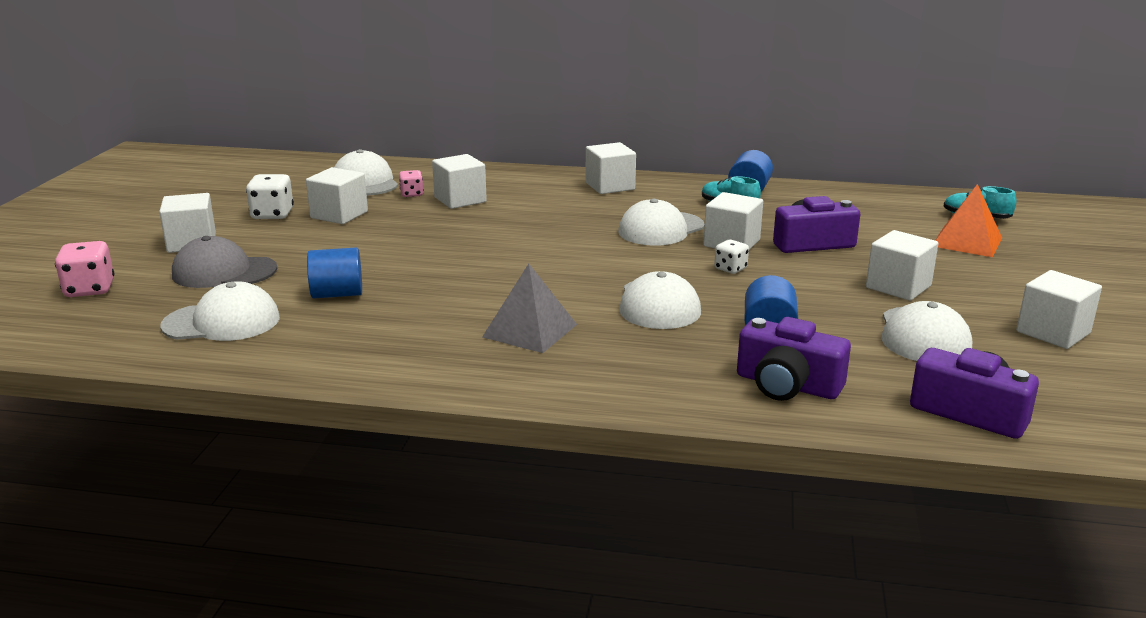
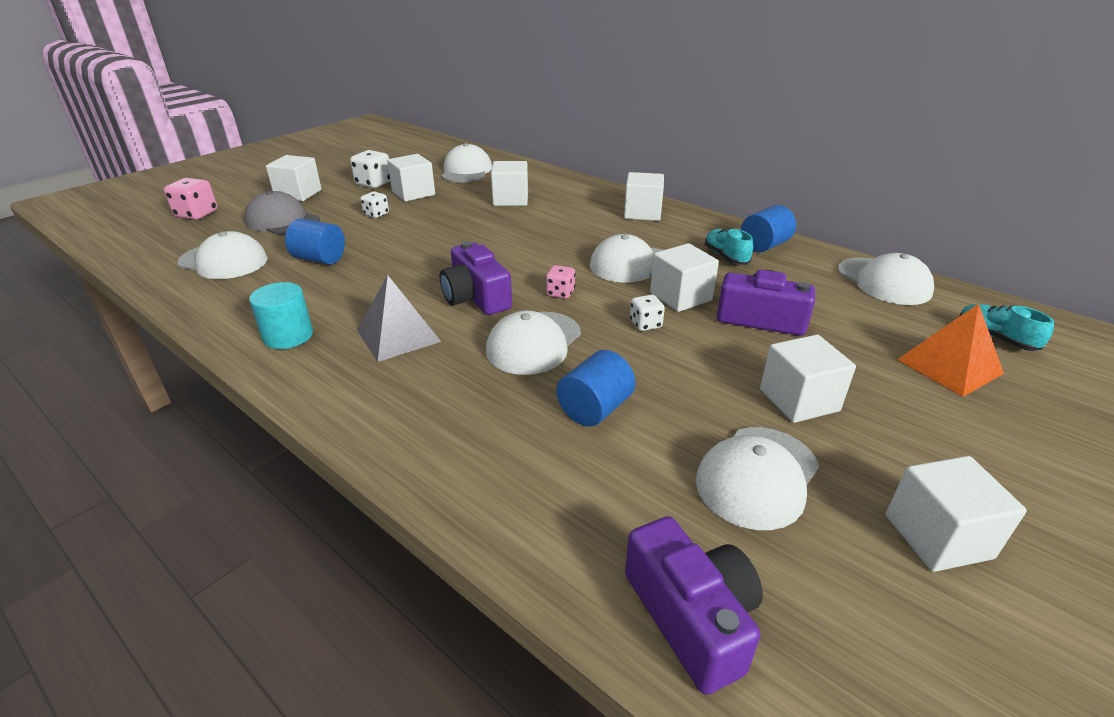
camera: 30 degrees right, 10 degrees up
pink dice [399,170,424,197] -> pink dice moved to [546,265,576,299]
purple camera [737,317,851,401] -> purple camera moved to [440,241,512,315]
none -> turquoise cylinder [249,282,313,349]
none -> white dice [360,192,389,218]
none -> white cap [838,253,934,305]

